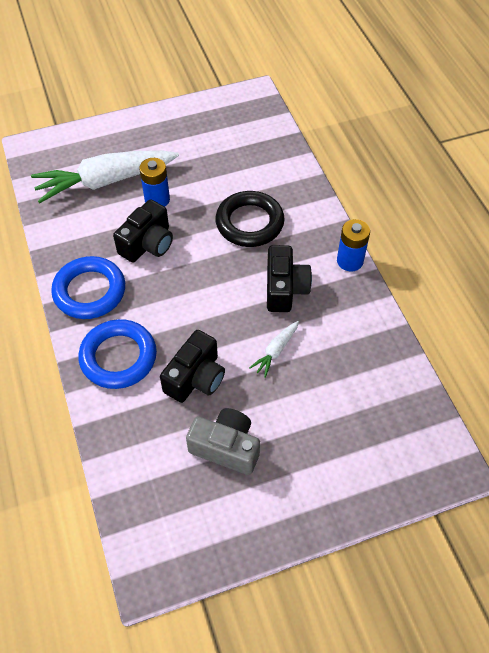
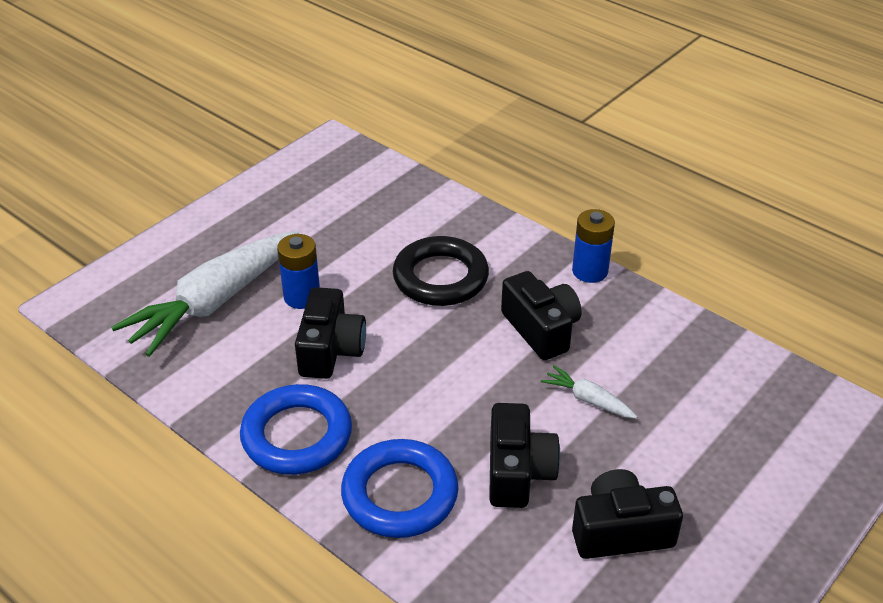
camera: 30 degrees left, 15 degrees down
grey camera [186,408,260,475] -> black camera [572,469,683,559]
white carrot [249,321,299,378] -> white carrot turned 120 degrees clockwise [541,365,638,419]

